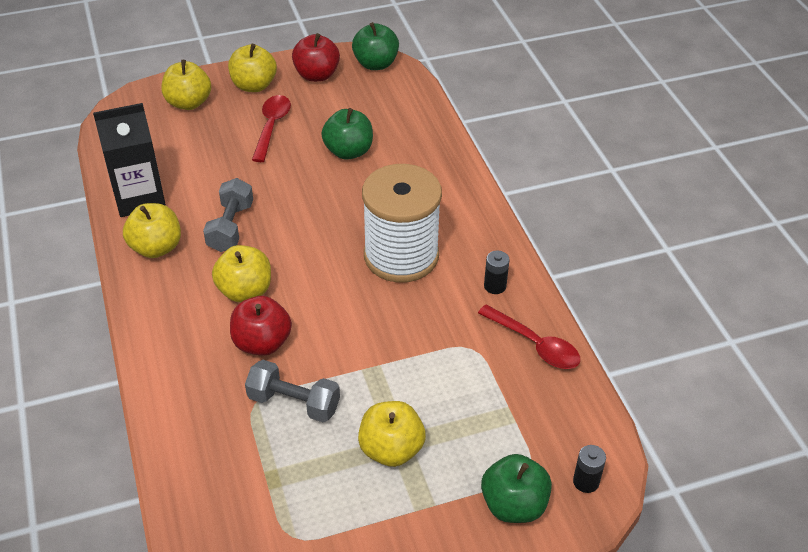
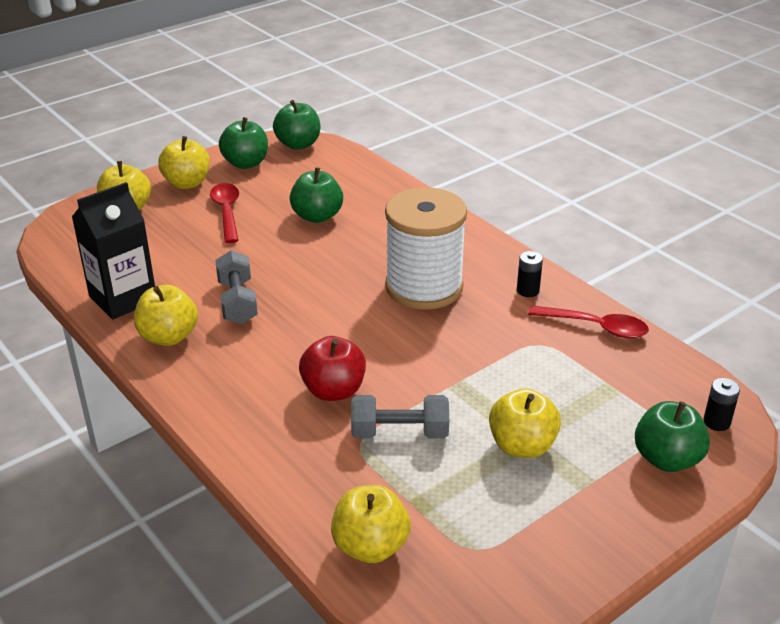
camera: 20 degrees left, 10 degrees down
yellow apple [212,245,271,302] -> yellow apple moved to [331,485,411,563]
red apple [292,33,340,82] -> green apple [219,117,268,169]

